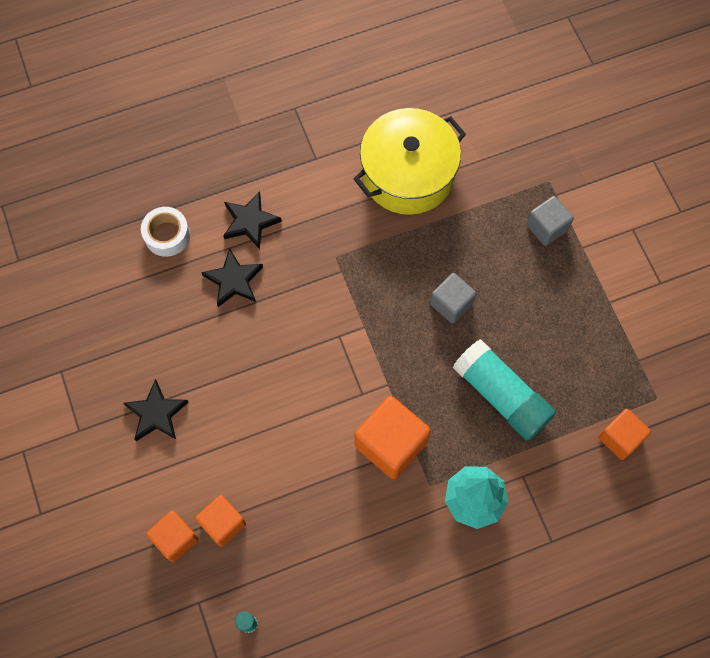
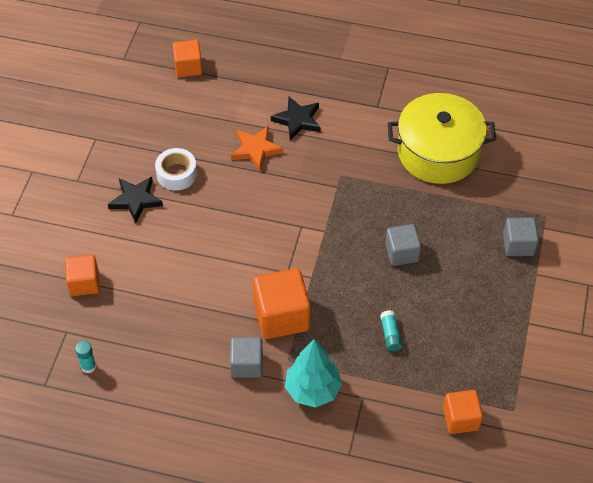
camera: 35 degrees right, 15 degrees down
white tape [141,207,190,257] -> white tape moved to [155,148,197,191]
orange cube [195,495,246,547] -> orange cube moved to [173,40,202,77]
black star [201,248,263,307] -> orange star [231,126,283,171]
turquoise glue stick [453,339,556,441] -> turquoise glue stick [380,310,402,351], size x0.41
none -> grey cube [230,337,263,378]

